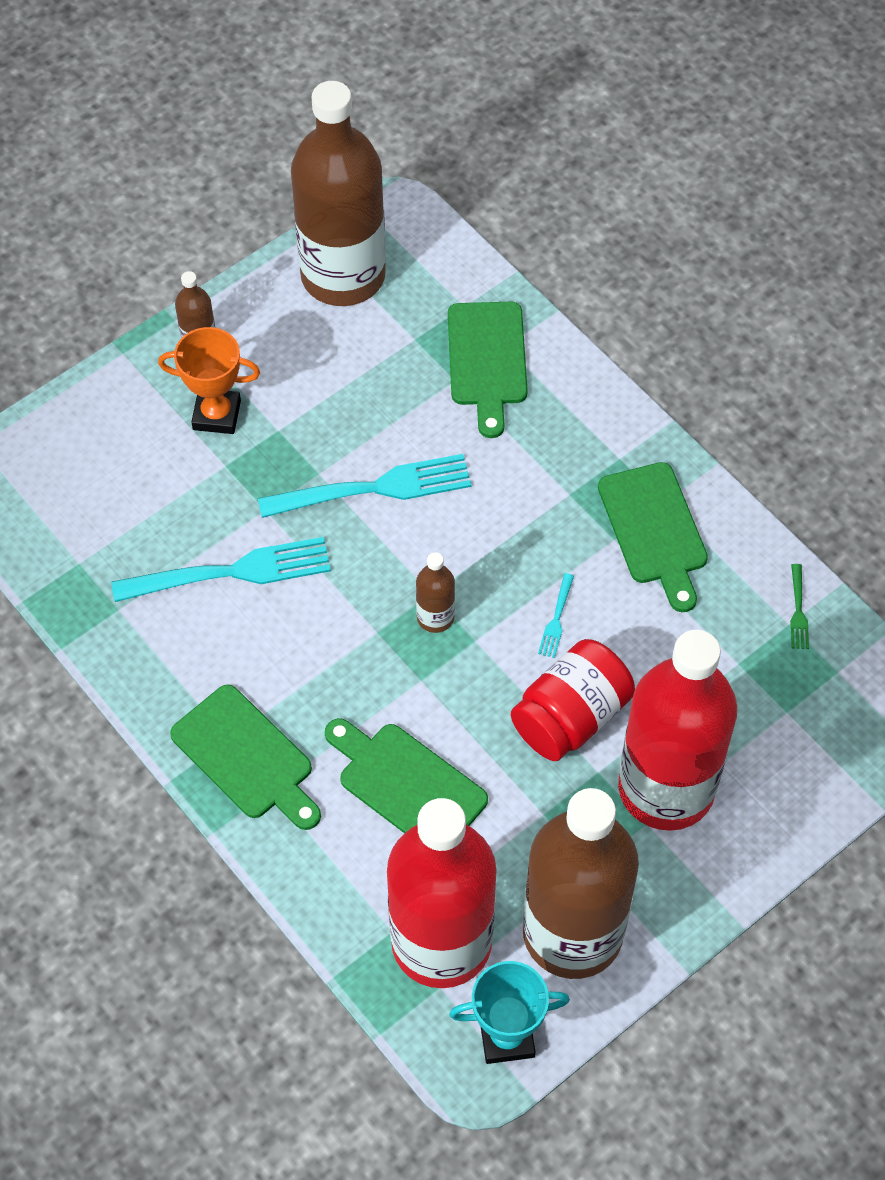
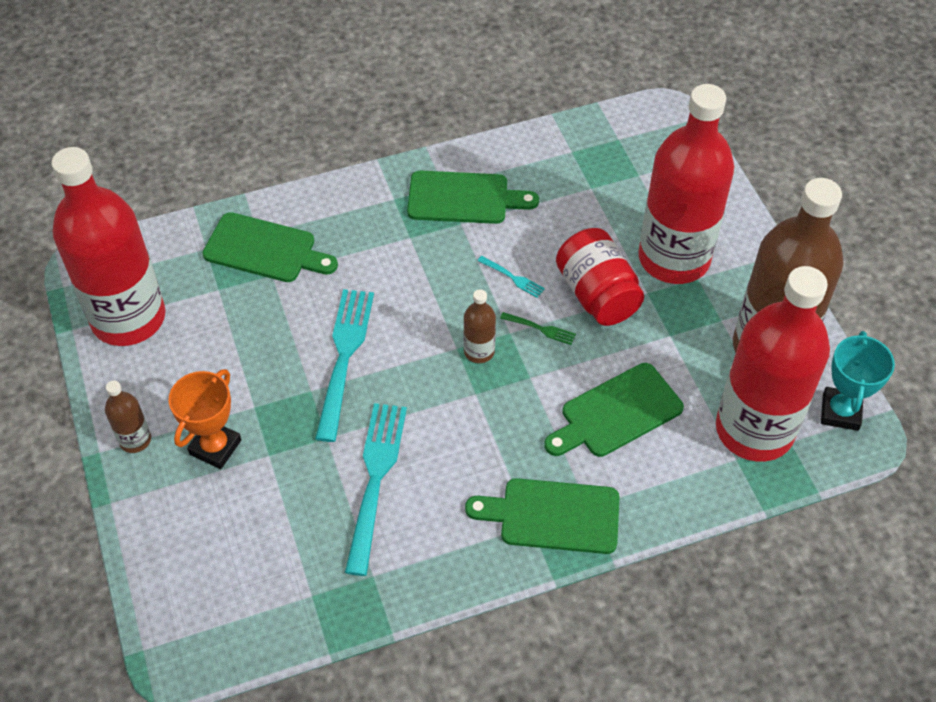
camera: 70 degrees left, 5 degrees down
green cutting board [170,684,321,830] -> green cutting board turned 150 degrees counterclockwise [465,478,619,554]
brown bottle [291,81,386,306] -> red bottle [51,147,165,346]
green fork [790,564,809,649] -> green fork moved to [500,312,576,345]

